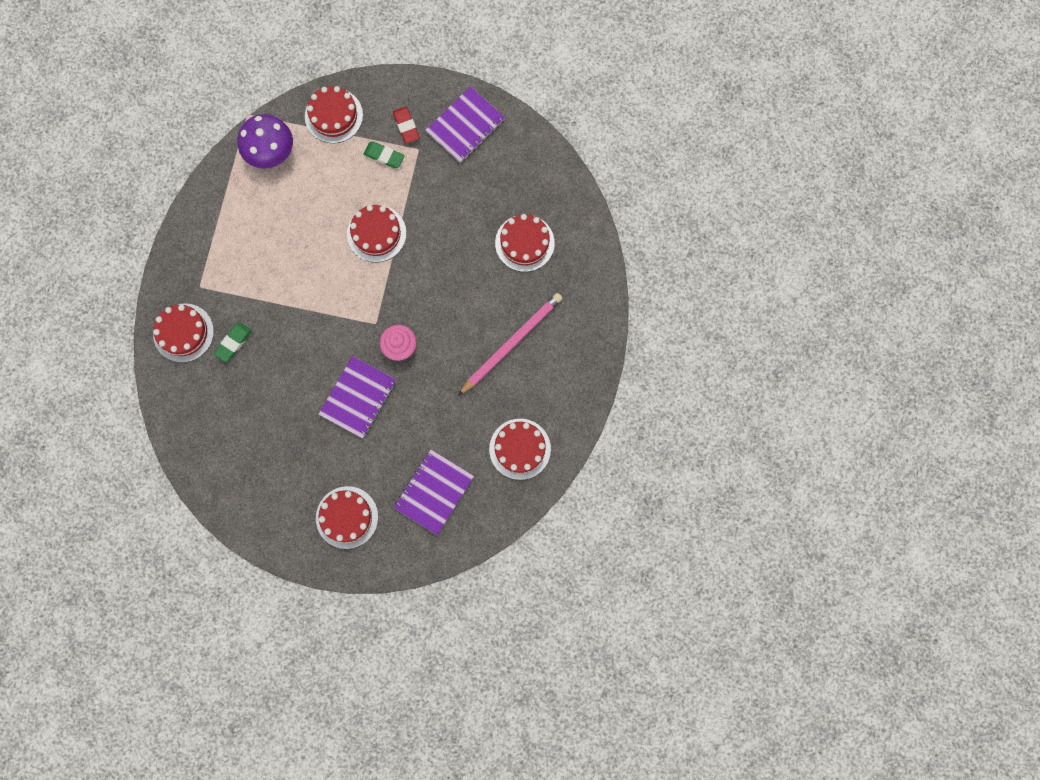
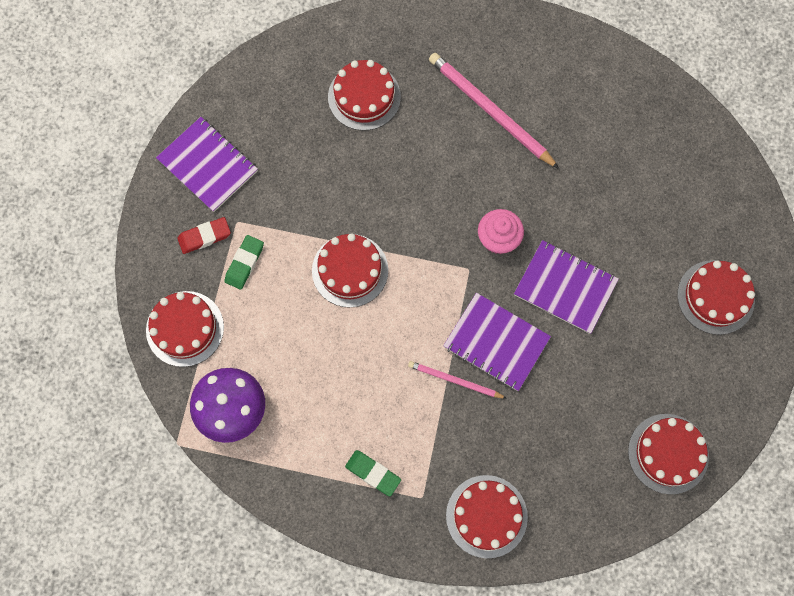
camera: 90 degrees left, 5 degrees down
green eraser [214,322,252,362] -> green eraser moved to [345,450,401,496]
purple notebook [394,449,474,535] -> purple notebook moved to [443,293,551,391]
red cake [489,419,551,480] -> red cake moved to [628,414,709,494]
none -> pink pencil [408,361,507,399]

